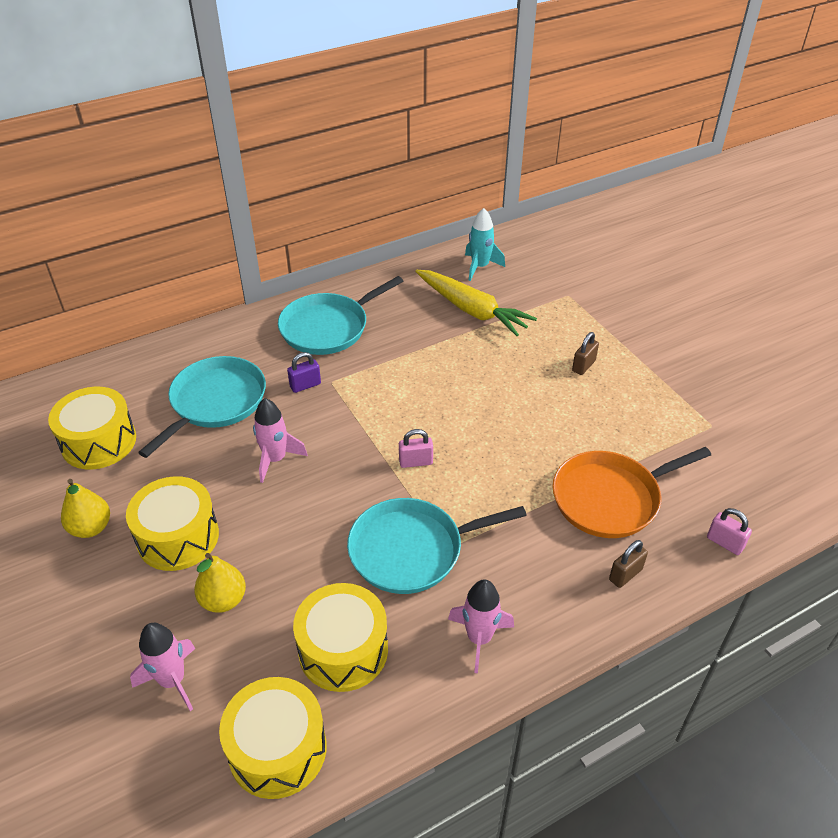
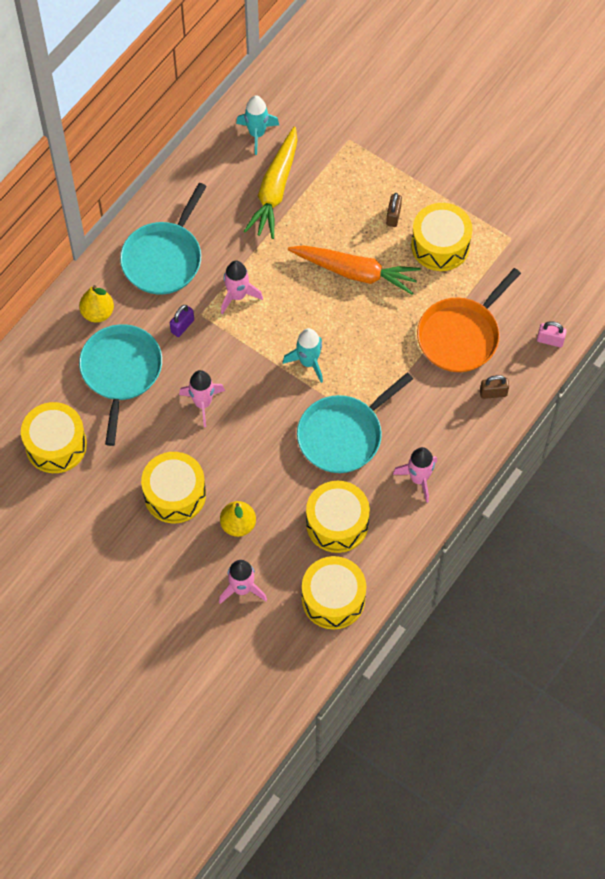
camera: 25 degrees left, 20 degrees up
yellow pear [61,479,110,538] -> yellow pear moved to [79,285,114,323]
pink padlock [399,429,433,468] -> turquoise rocket [283,328,323,383]
yellow carrot [415,270,537,336] -> yellow carrot turned 90 degrees clockwise [244,127,297,239]
brown padlock [609,540,648,588] -> brown padlock turned 60 degrees clockwise [480,375,509,399]
none -> pink rocket [221,261,263,314]
none -> orange carrot [288,245,421,295]
none -> yellow drum [411,203,472,271]

